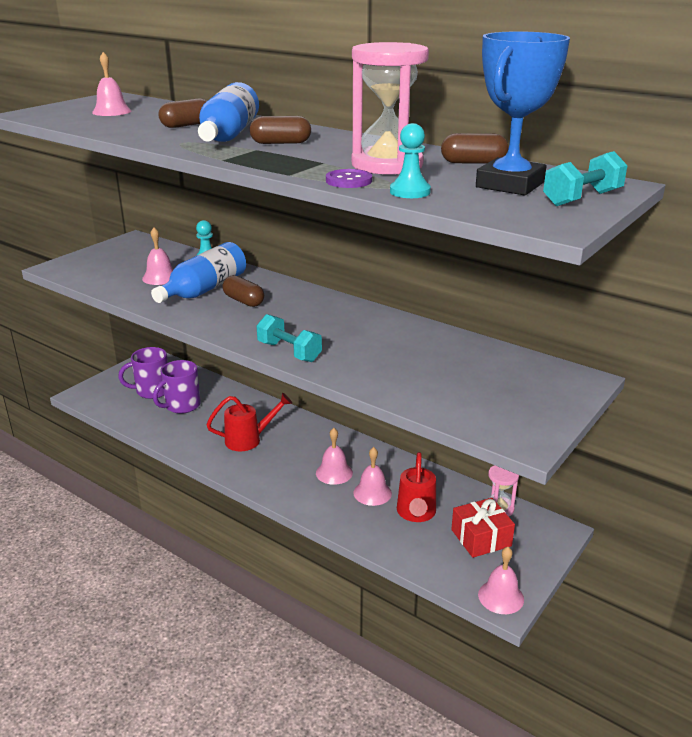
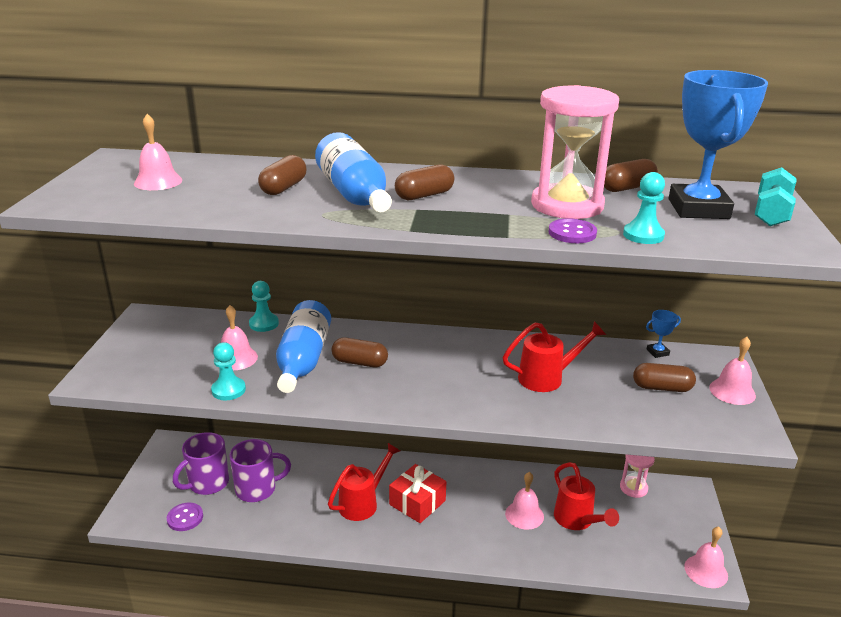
camera: 30 degrees left, 0 degrees up
purple mug [153,360,201,414] -> purple mug turned 120 degrees counterclockwise [229,439,291,502]
turquoise dumbbell [256,314,322,362] -> none
pink bell [316,428,353,485] -> pink bell moved to [709,337,756,405]
red gift [451,498,515,558] -> red gift moved to [389,464,446,523]
none -> purple button [167,503,203,531]
none -> turquoise pawn [211,342,246,400]
none -> red watering can [502,321,606,392]
none -> brown capsule [633,363,696,392]
none -> blue trophy [646,310,681,358]

